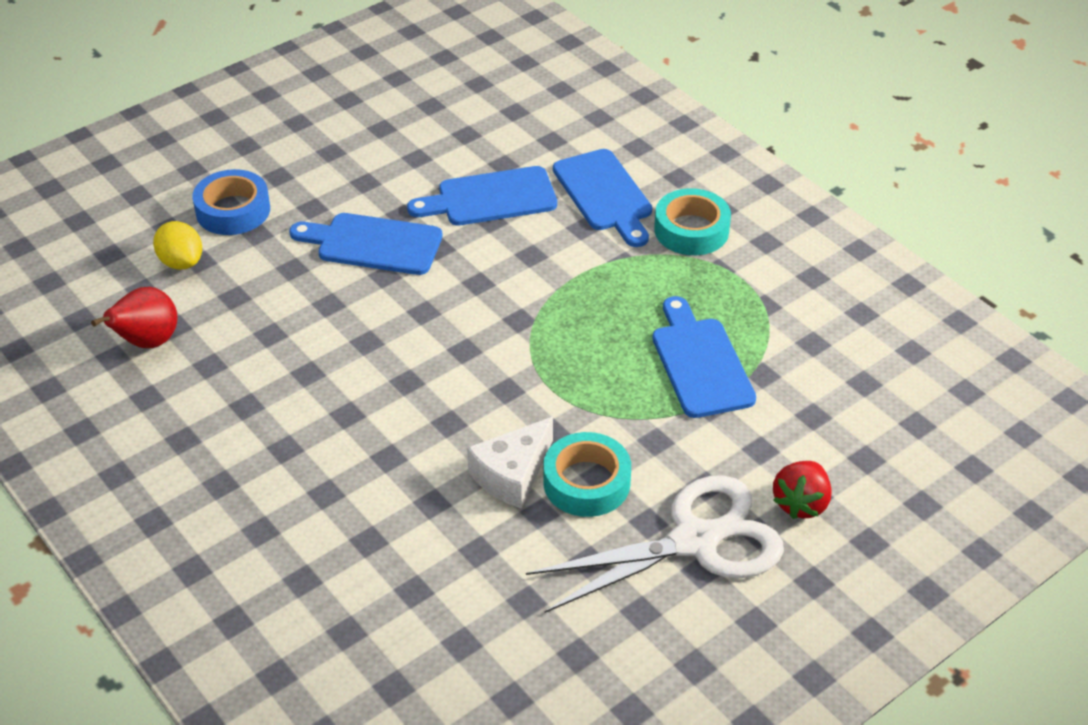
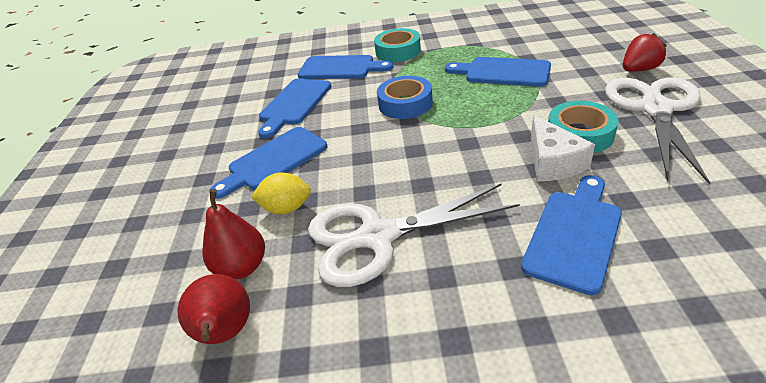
camera: 50 degrees left, 5 degrees down
yellow lemon [153,221,202,270] -> yellow lemon moved to [251,172,311,214]
blue tape [192,169,270,235] -> blue tape moved to [377,76,433,119]
red strawberry [773,461,832,519] -> red strawberry turned 90 degrees counterclockwise [623,33,667,72]
none -> red pear [202,189,265,279]
none -> white scissors [308,183,520,287]
none -> blue cutting board [521,175,622,295]

